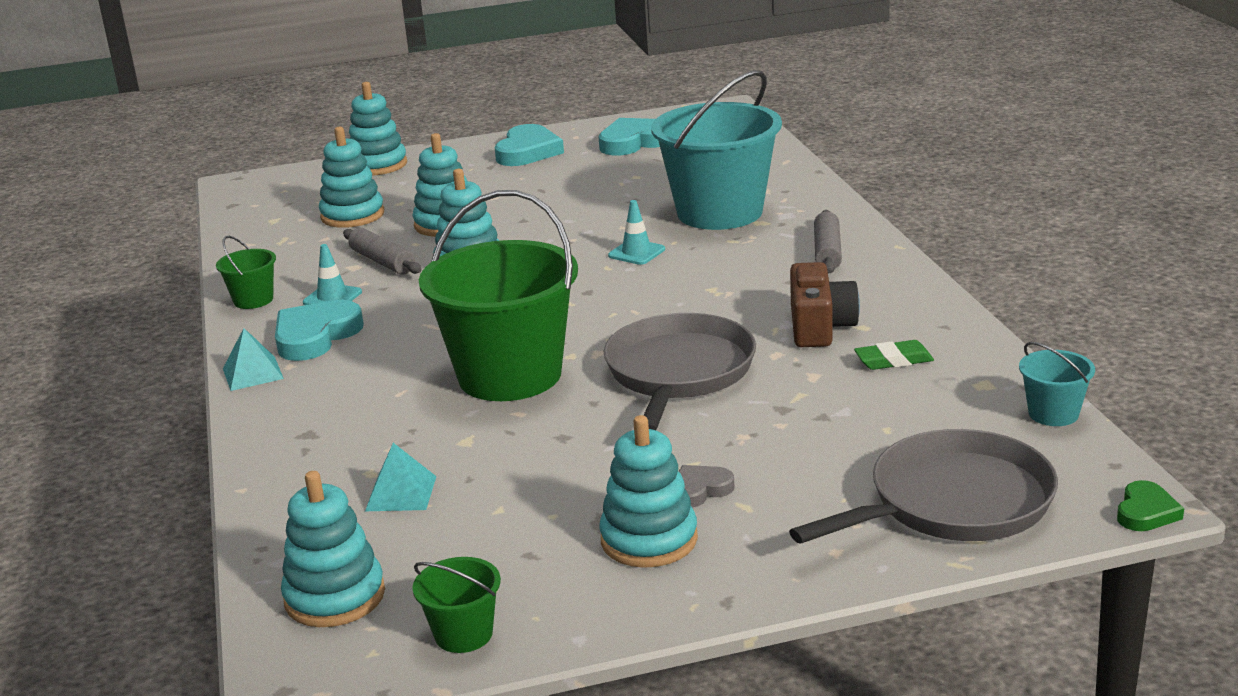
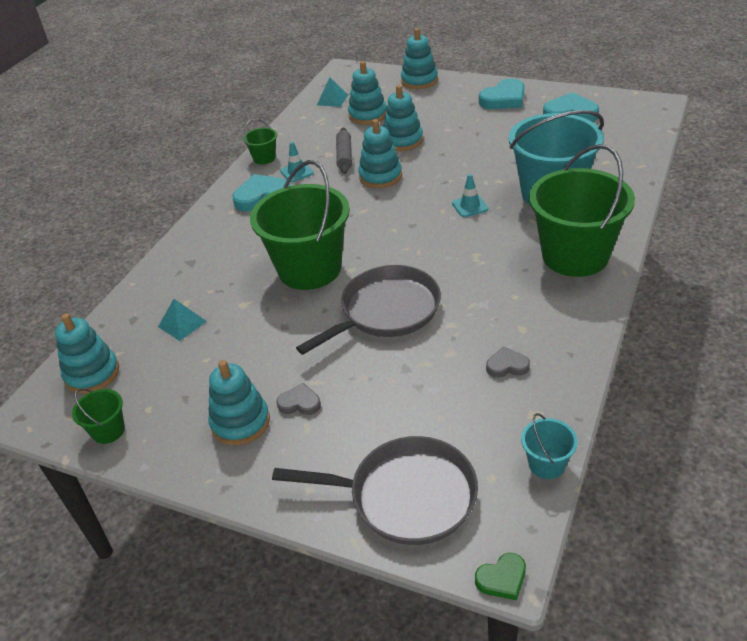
camera: 40 degrees right, 15 degrees up
turquoise pyramid [223,328,284,391] -> turquoise pyramid moved to [317,77,348,107]
brown camera [790,262,860,347] -> none
grey rolling pin [814,210,842,273] -> green bucket [529,144,635,277]
green eraser [854,340,934,370] -> grey heart [486,347,530,378]

